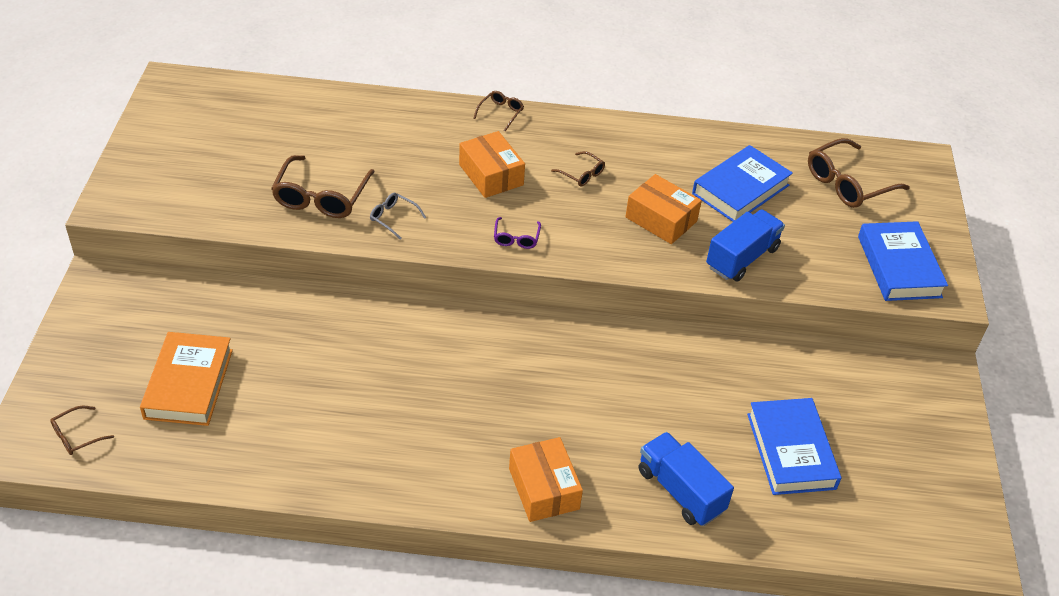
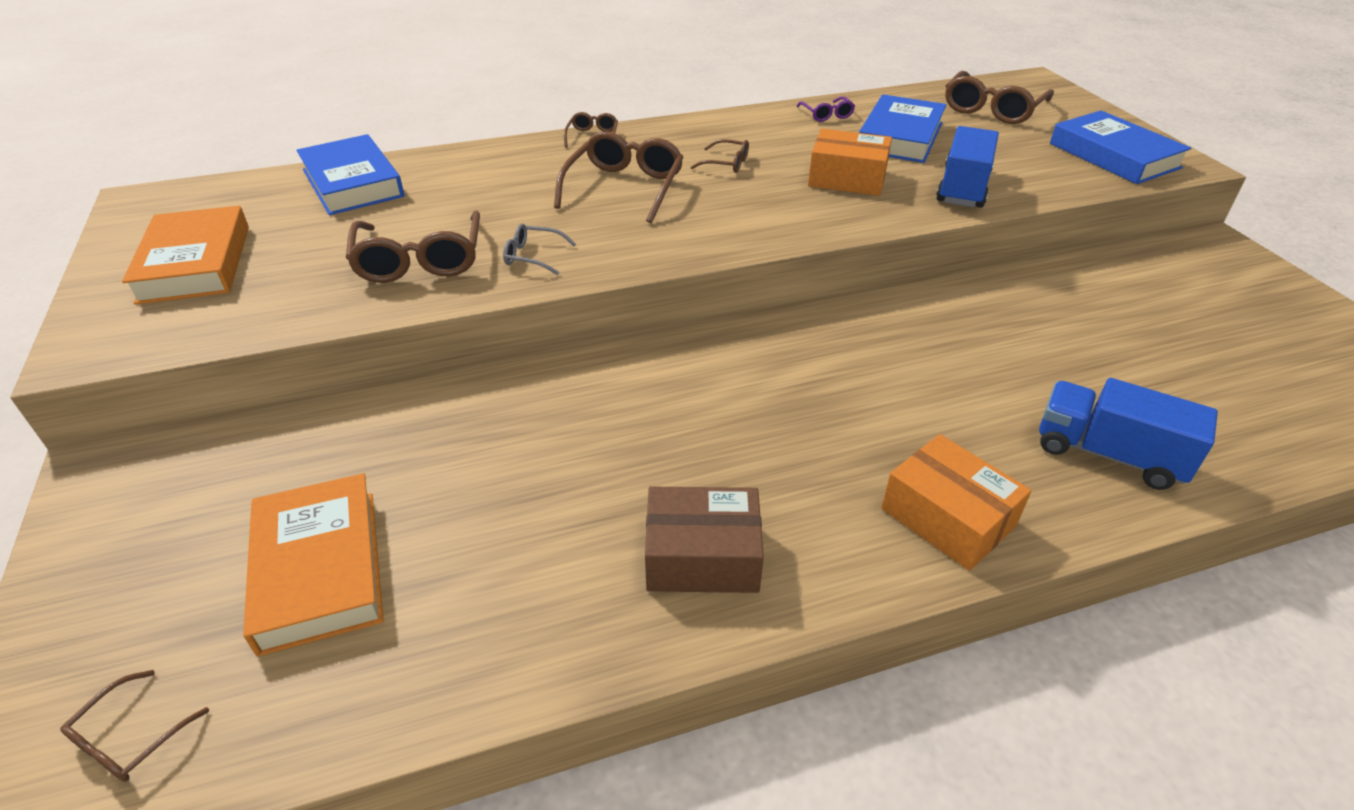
camera: 20 degrees left, 5 degrees down
orange box [459,131,525,198] -> brown glasses [554,131,684,223]
purple glasses [494,217,541,249] -> purple glasses moved to [796,96,855,122]
blue book [747,398,841,495] -> blue book moved to [296,134,404,215]
none -> orange book [122,206,249,305]
none -> brown box [645,487,764,593]

